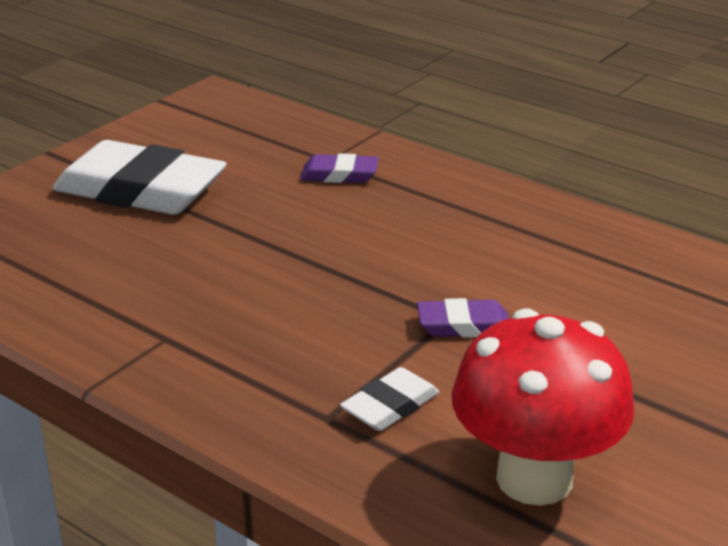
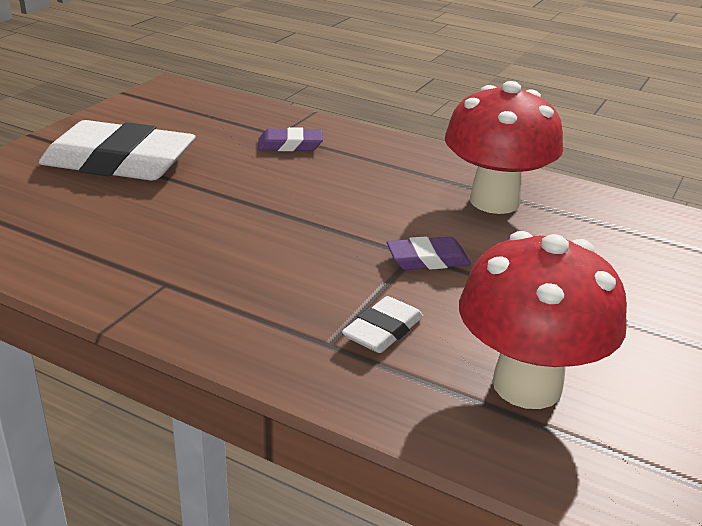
camera: 10 degrees left, 0 degrees up
none -> red mushroom [445,81,563,214]

